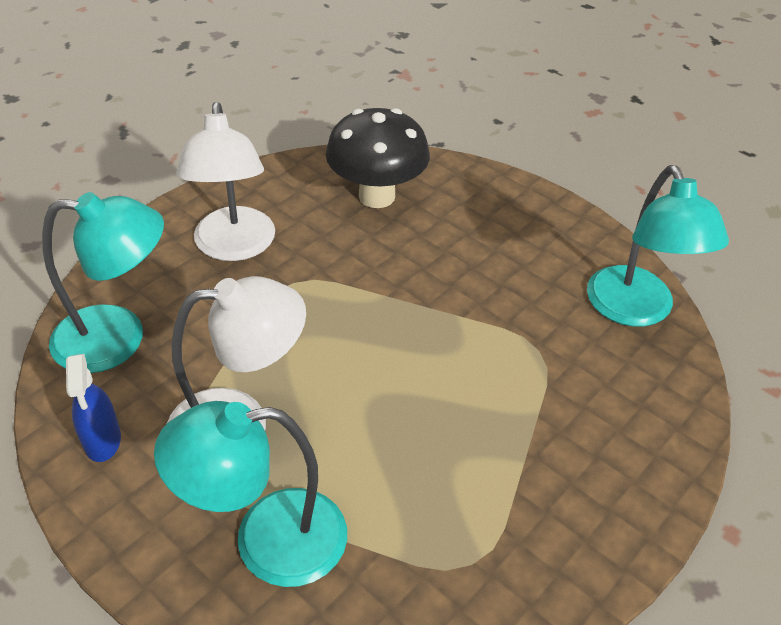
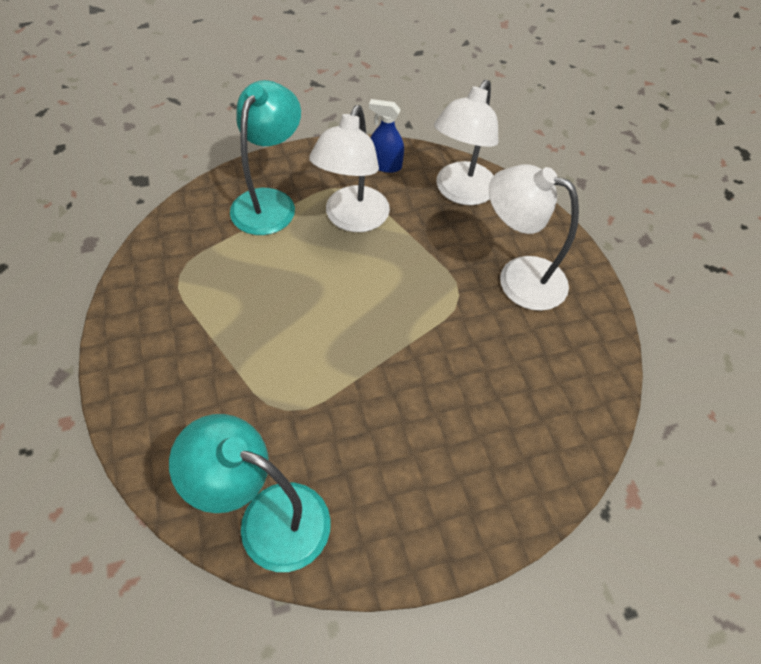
camera: 120 degrees right, 10 degrees up
turquoise lamp [42,192,164,373] -> white lamp [434,80,499,205]
black mushroom [326,108,430,208] -> none

